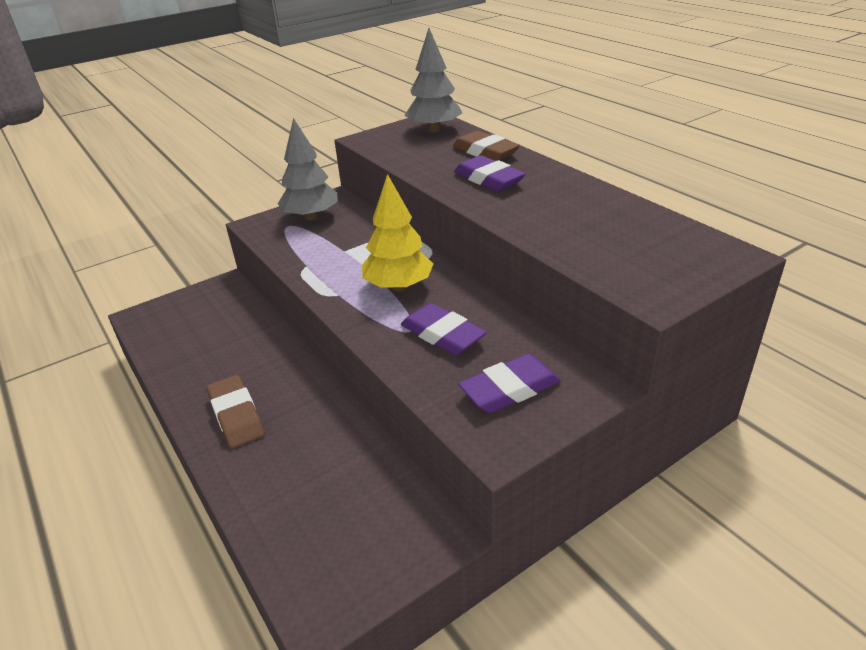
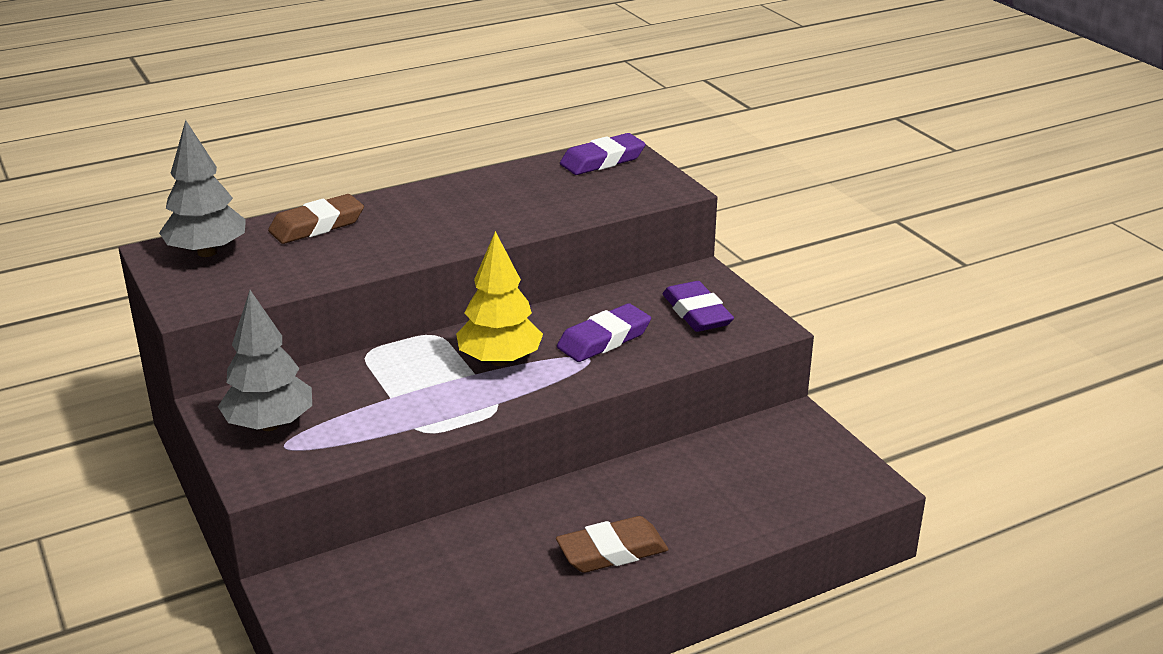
camera: 85 degrees left, 5 degrees down
purple eraser [454,155,526,191] -> purple eraser moved to [560,133,646,175]

